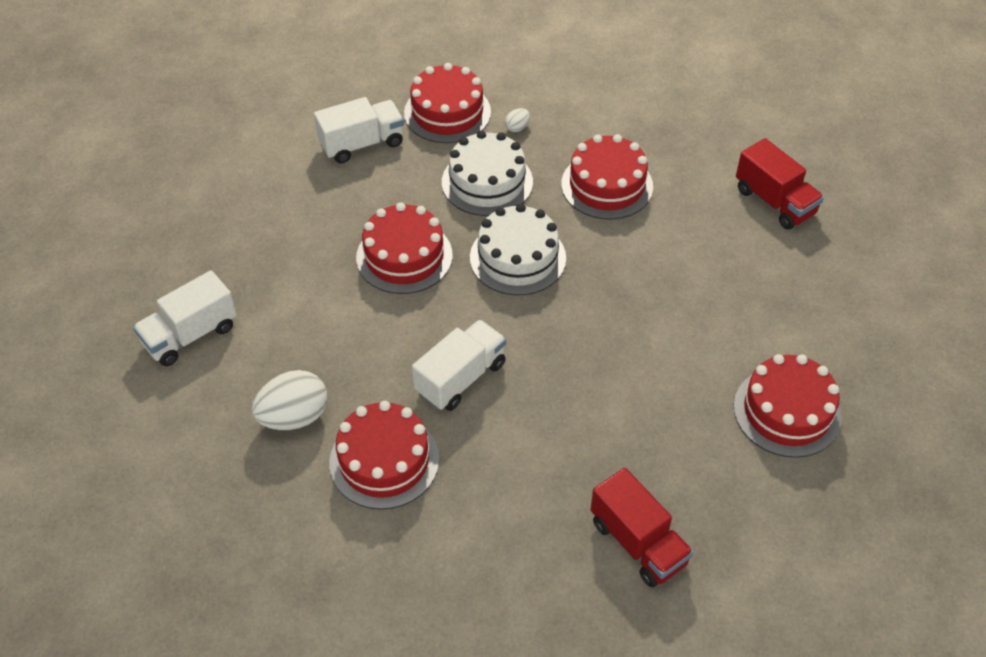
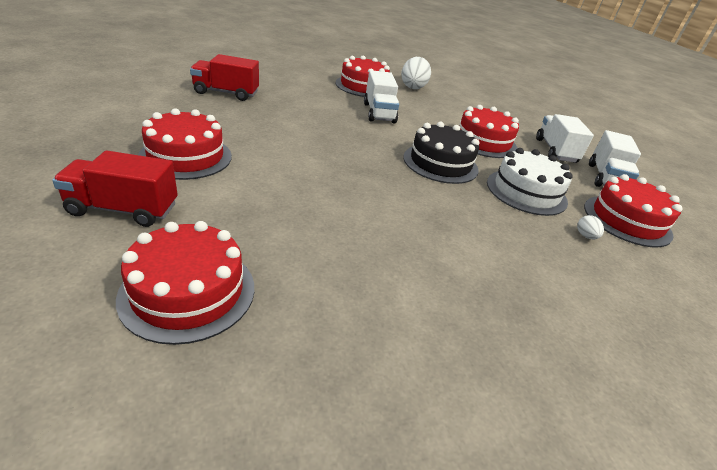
camera: 125 degrees right, 15 degrees down
white truck [133,270,237,366] -> white truck moved to [536,114,594,163]
white cake [470,204,566,296] -> black cake [403,122,480,184]
red cake [561,134,653,220] -> red cake moved to [116,221,254,345]
red truck [736,138,824,230] -> red truck moved to [52,150,178,227]

